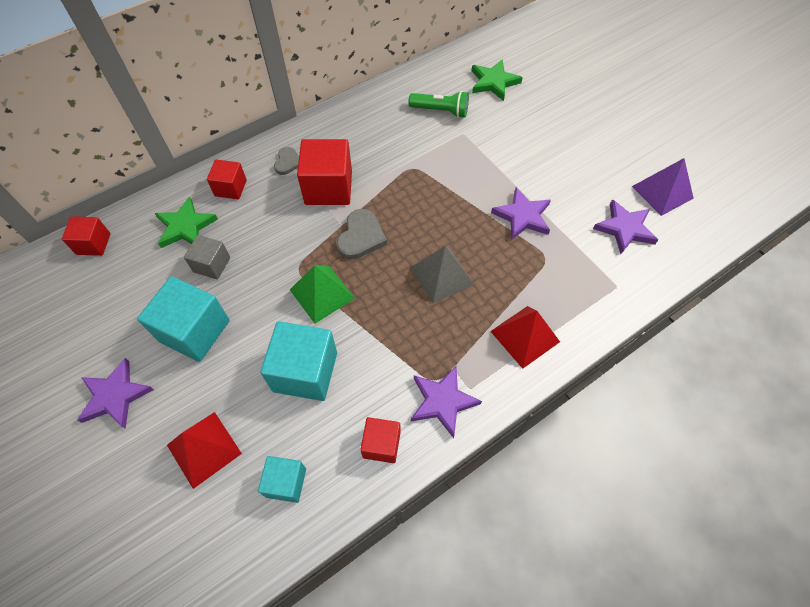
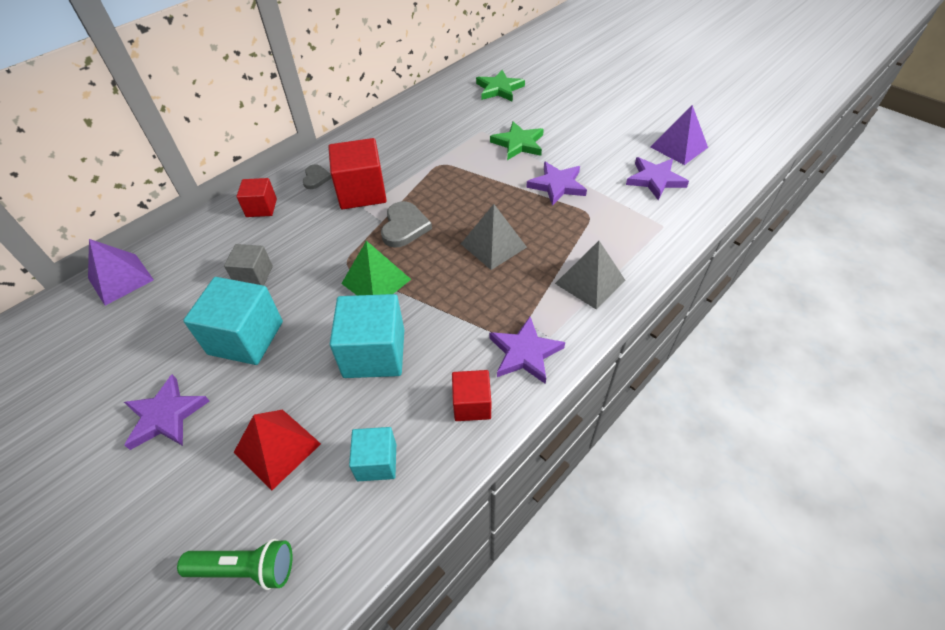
camera: 10 degrees left, 10 degrees down
red cube [62,216,110,256] -> purple pyramid [88,239,154,306]
green star [155,196,218,248] -> green star moved to [490,121,544,160]
green flashlight [409,91,469,118] -> green flashlight moved to [177,539,292,590]
red pyramid [490,306,560,369] -> grey pyramid [555,241,625,310]

